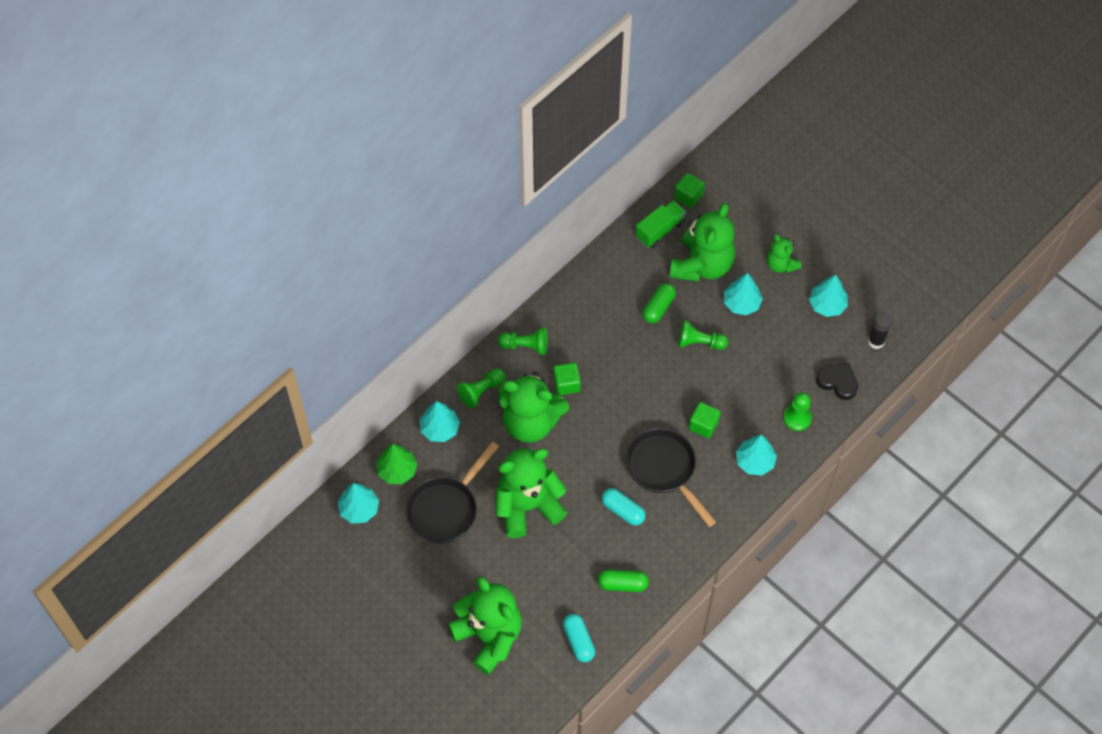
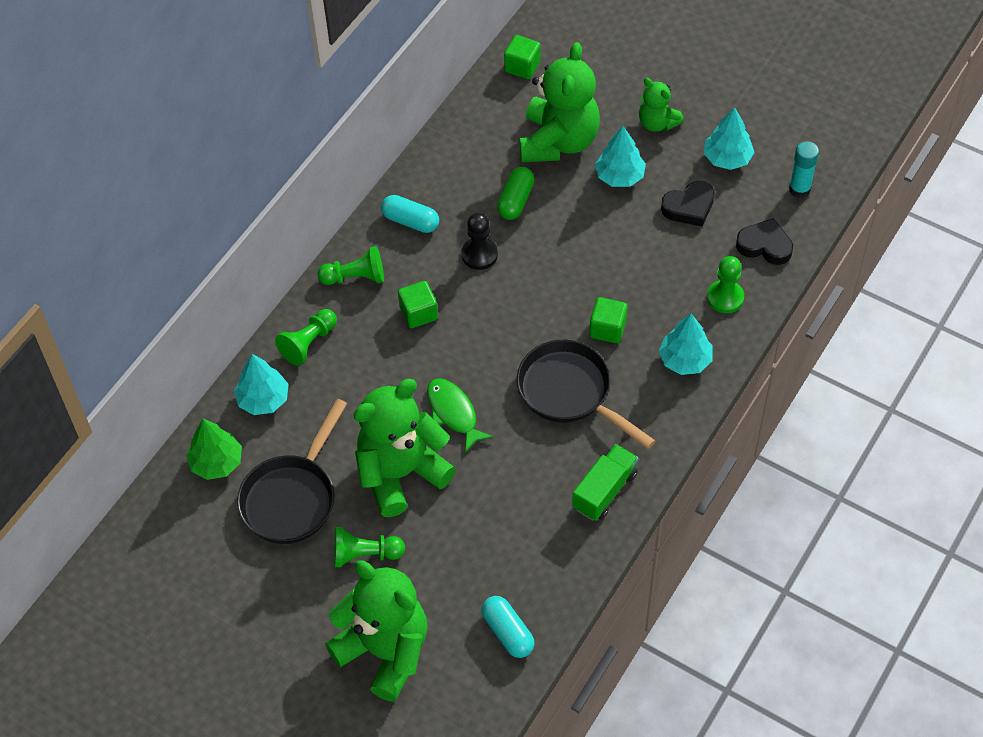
camera: 10 degrees left, 5 degrees down
turquoise tree [337,483,379,523] -> none
green teddy bear [498,372,569,443] -> none
green capsule [598,569,649,592] -> none
turquoise capsule [601,488,646,525] -> turquoise capsule moved to [381,195,439,233]
green truck [636,200,686,248] -> green truck moved to [572,444,638,521]
green pawn [678,320,728,350] -> green pawn moved to [334,527,405,567]
black glue stick [868,311,893,349] -> turquoise glue stick [789,141,819,198]
none -> green fish [427,378,493,453]
none -> black pawn [462,213,498,270]
none -> black heart [661,181,715,226]

